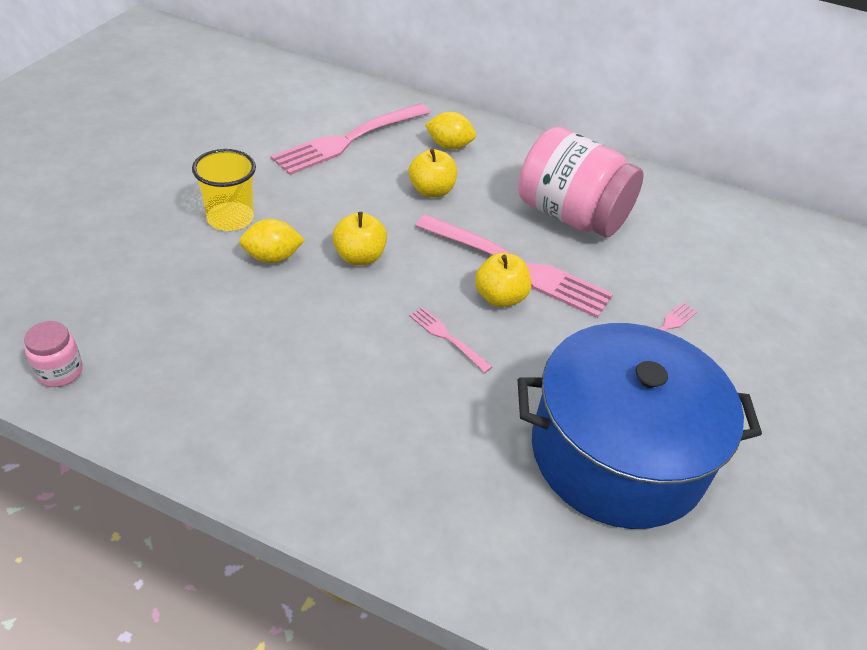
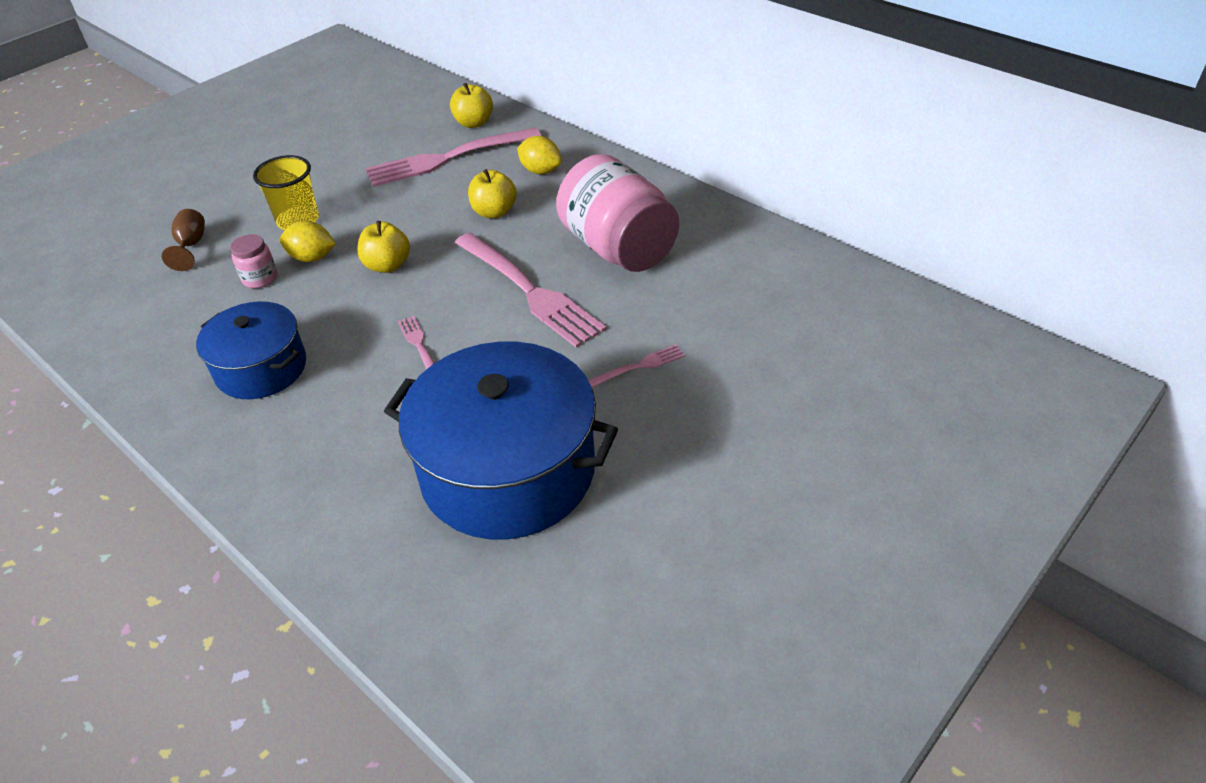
camera: 25 degrees right, 0 degrees up
pink jar [24,321,83,387] -> pink jar moved to [230,234,277,288]
yellow apple [475,253,531,307] -> yellow apple moved to [450,83,493,128]
none -> brown goblet [162,209,205,271]
none -> blue pot [196,301,306,399]

